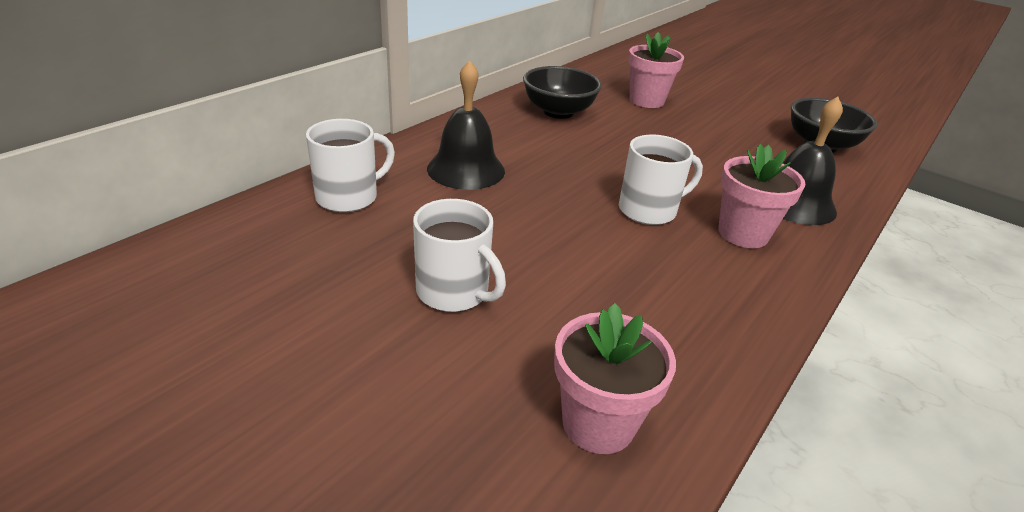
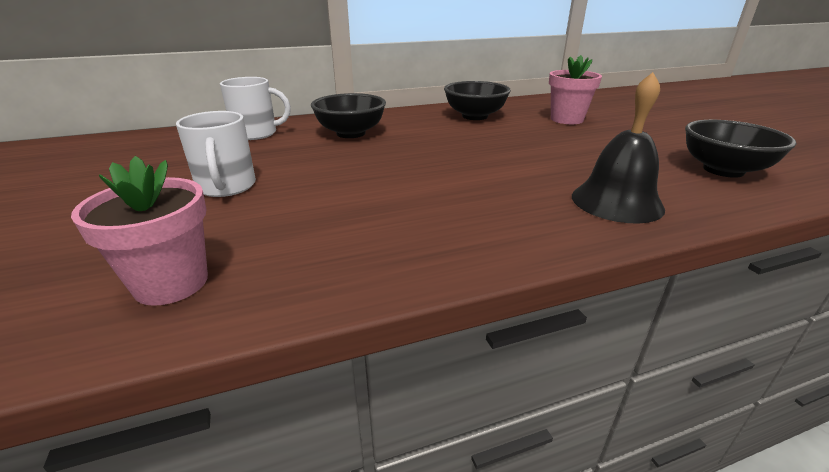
camera: 35 degrees right, 5 degrees down
black bell [427,60,505,190] -> black bowl [311,93,386,138]
white mug [619,134,703,225] -> none
pink flower pot [718,144,806,248] -> none

